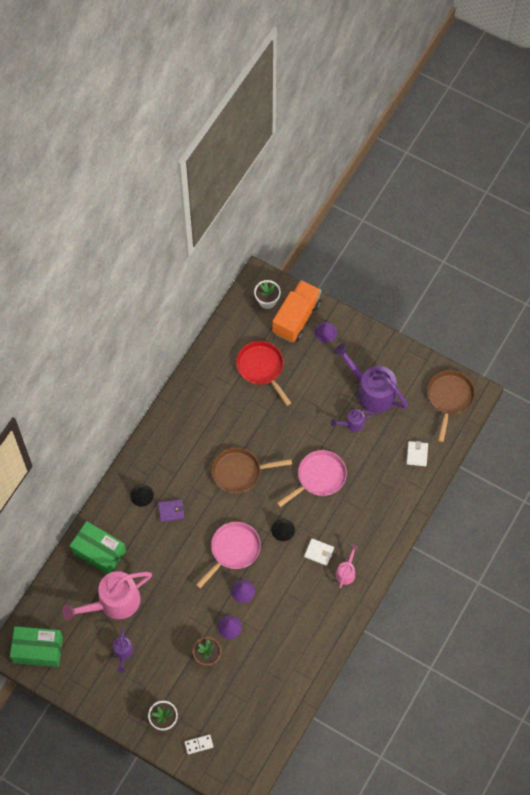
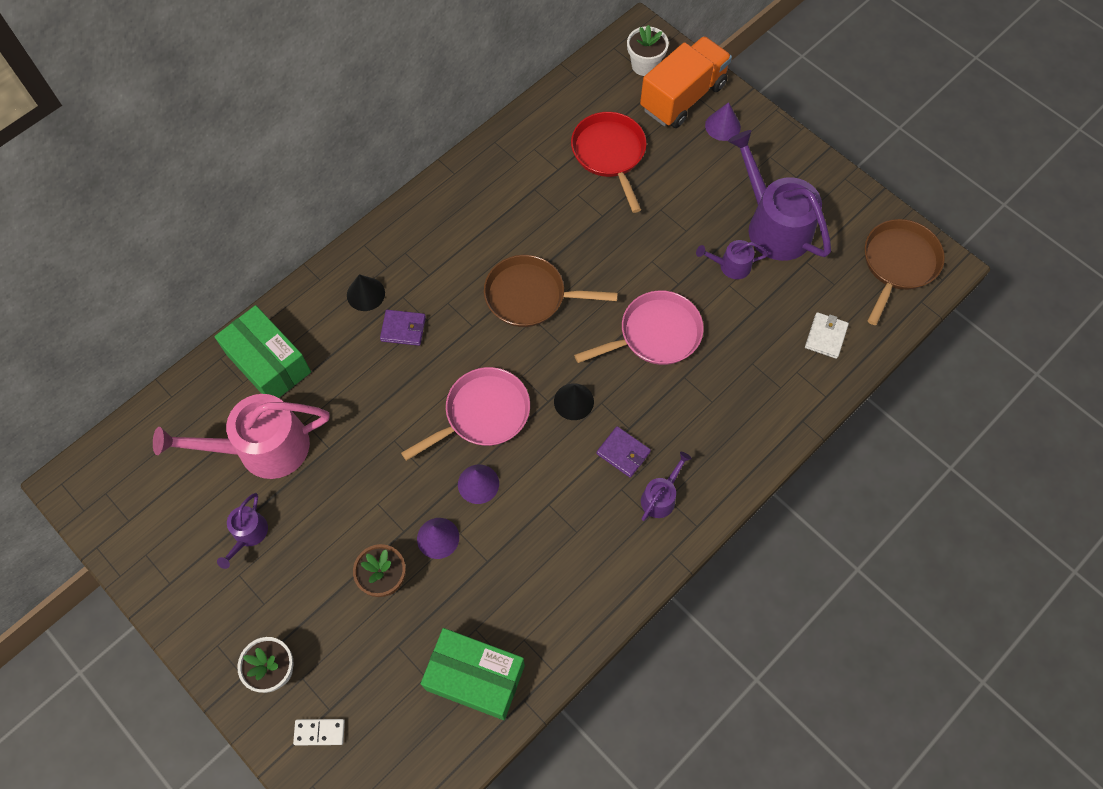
camera: 15 degrees right, 0 degrees up
green box [10,626,63,667] -> green box moved to [421,628,525,720]
white wallet [304,538,334,566] -> purple wallet [597,426,651,478]
pink watering can [336,544,358,588] -> purple watering can [641,452,692,521]

